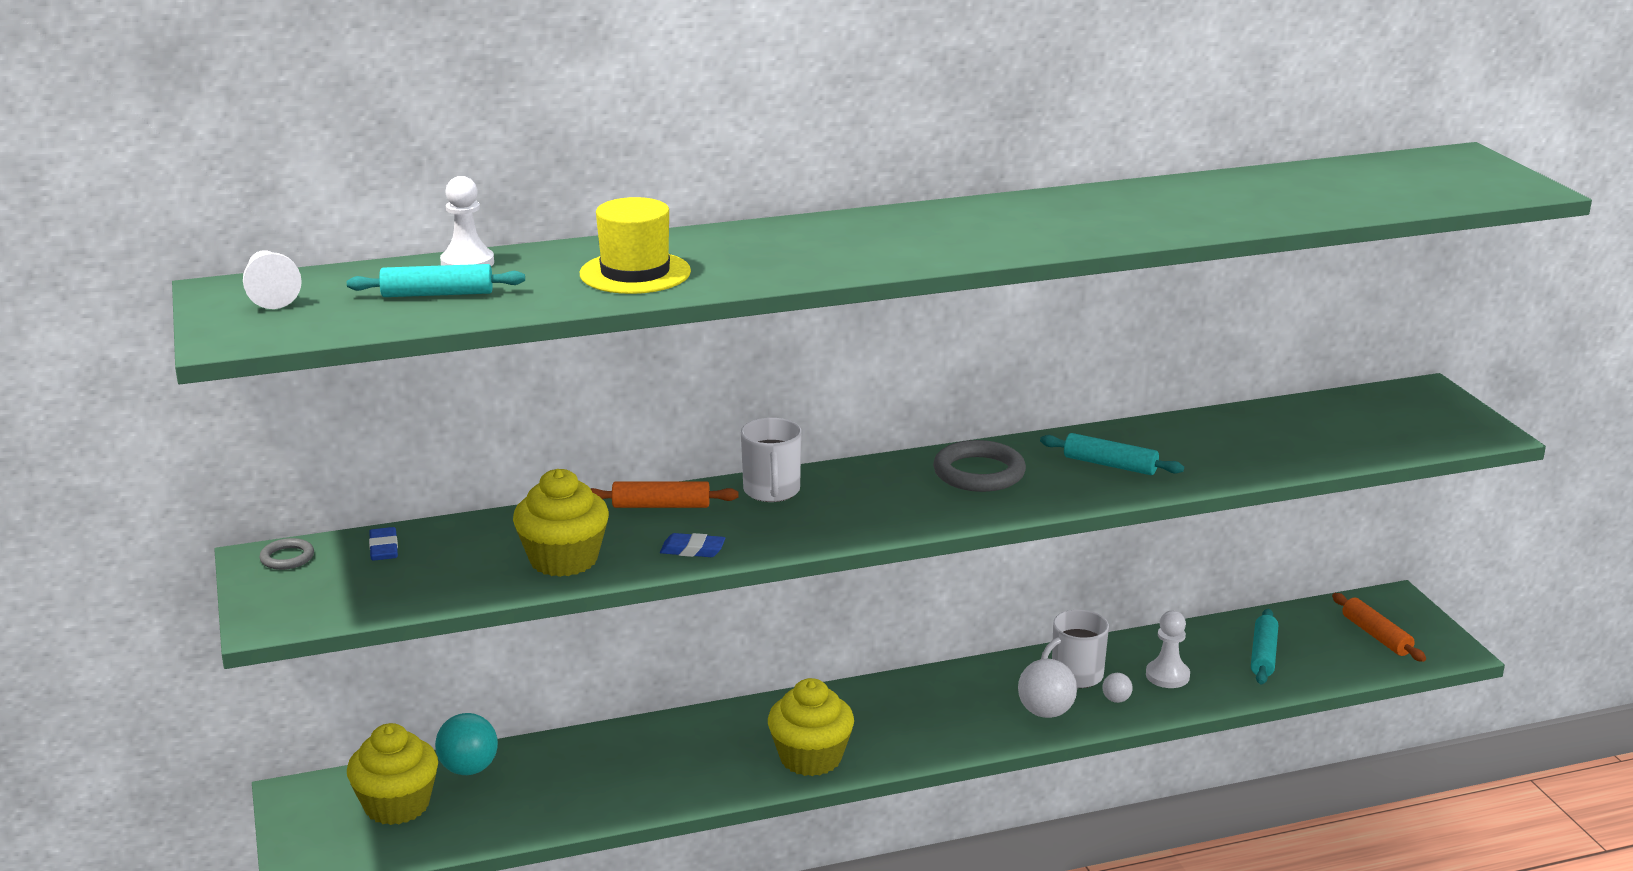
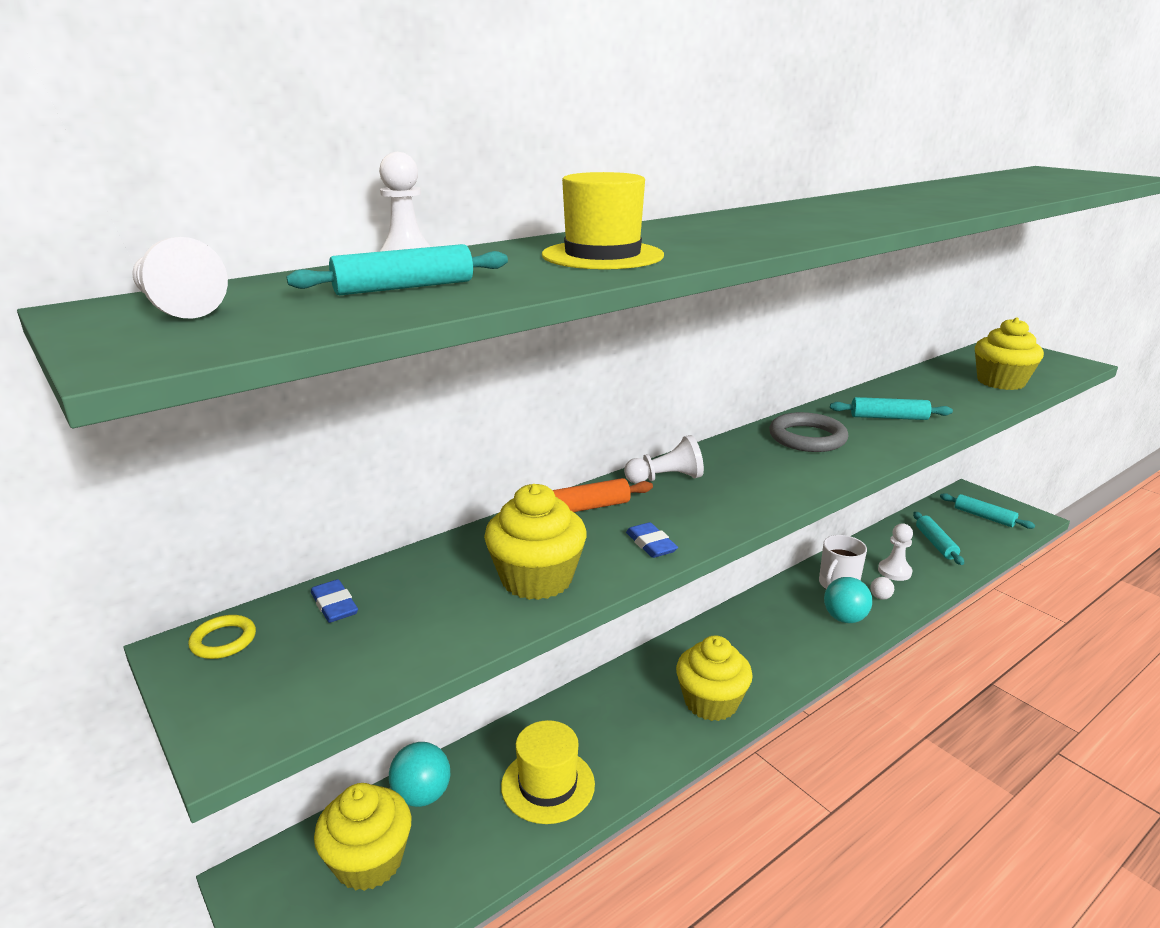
camera: 20 degrees left, 0 degrees up
grey ring [259,538,314,570] -> yellow ring [188,615,256,659]
blue eraser [660,533,725,557] -> blue eraser turned 75 degrees clockwise [626,522,678,558]
white mug [741,418,801,502] -> white pawn [624,435,704,484]
white ball [1018,659,1077,718] -> turquoise ball [824,577,872,623]
orange rolling pin [1332,593,1426,662] -> turquoise rolling pin [940,493,1035,529]
none -> yellow hat [501,720,595,824]
none -> yellow cupcake [975,317,1044,390]

